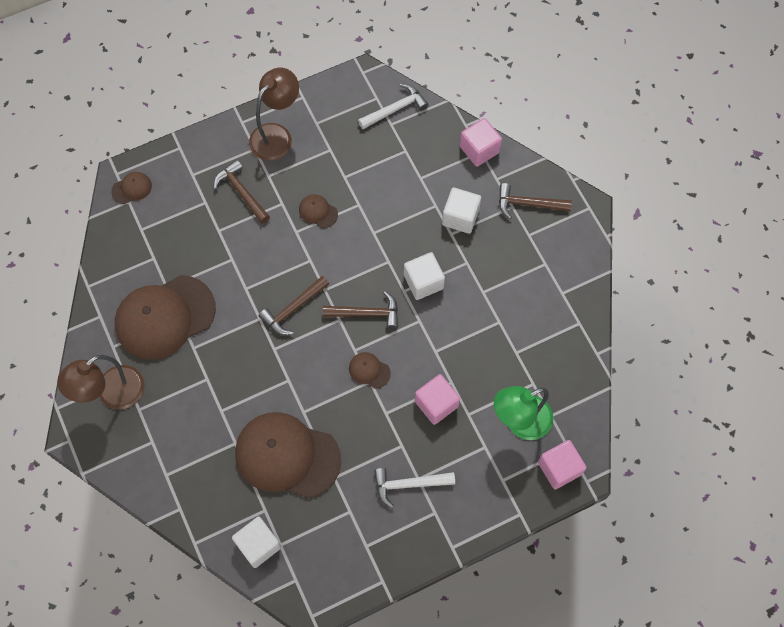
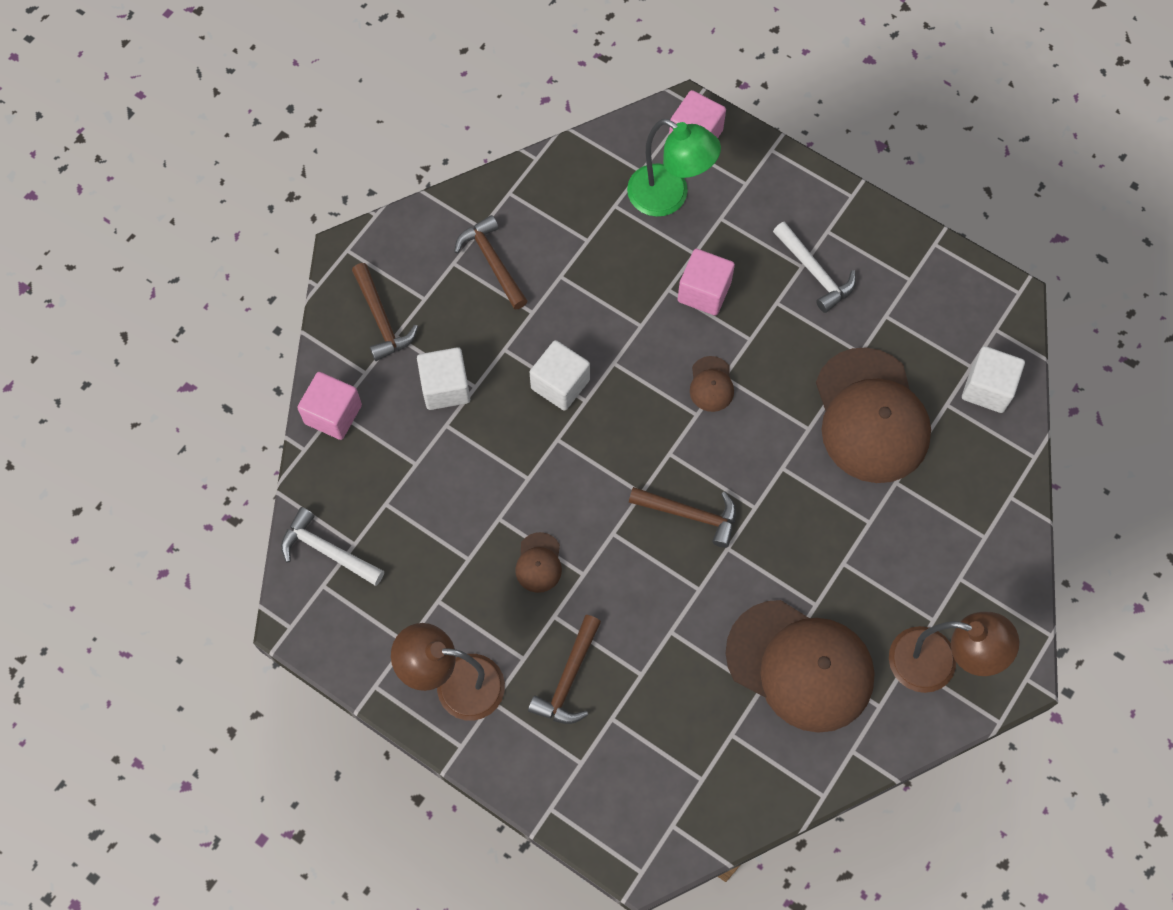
camera: 120 degrees left, 0 degrees up
brown cap [111,172,152,204] -> none
brown hammer [323,291,398,329] -> brown hammer moved to [454,215,528,310]

